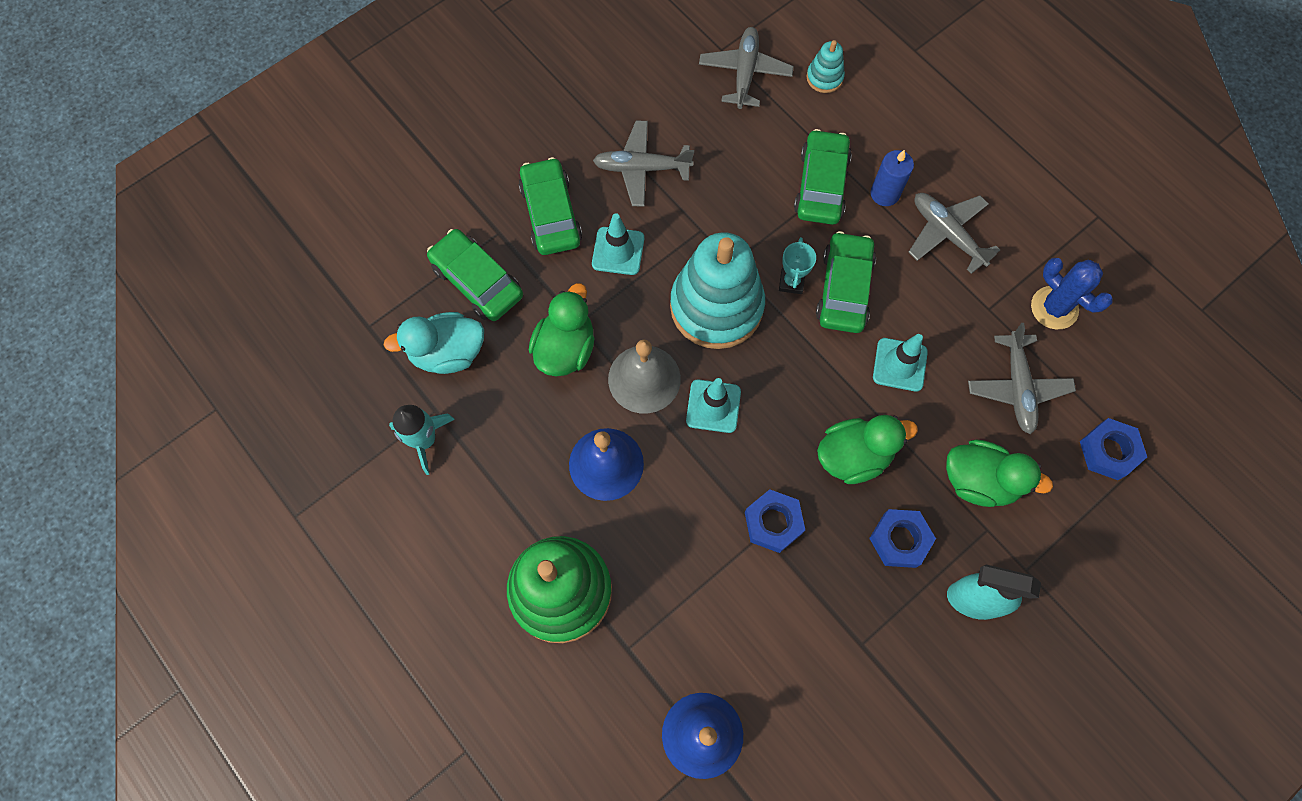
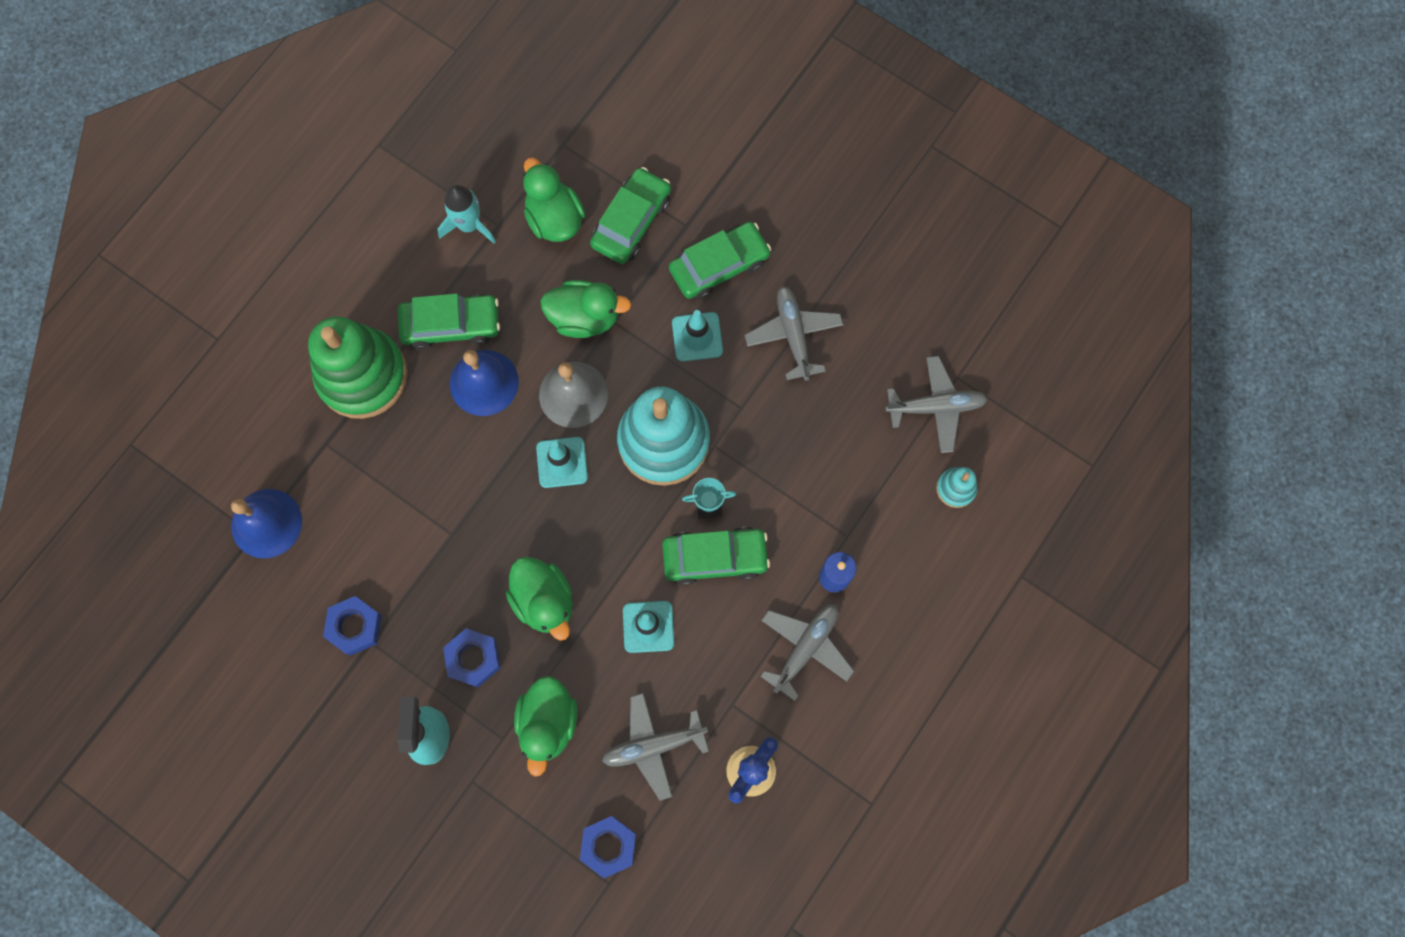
camera: 75 degrees right, 5 degrees up
turquoise duck [384,312,484,374] -> green duck [523,158,585,242]
blue nut [745,489,805,553] -> blue nut moved to [323,596,382,656]
green car [794,129,852,225] -> green car moved to [398,293,500,350]

